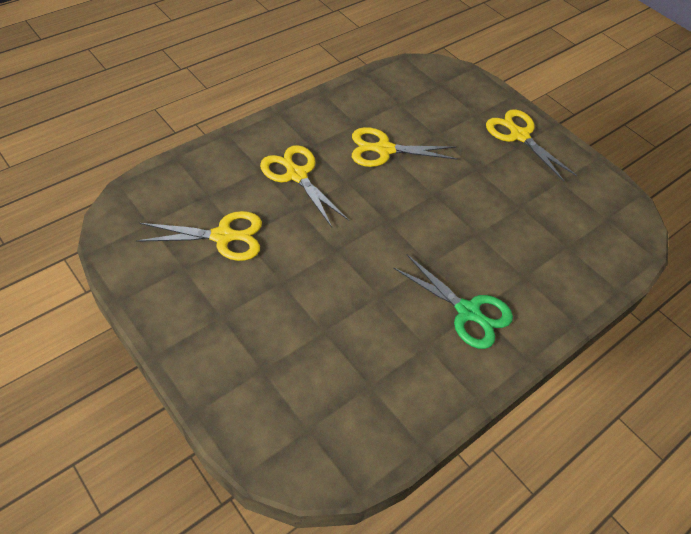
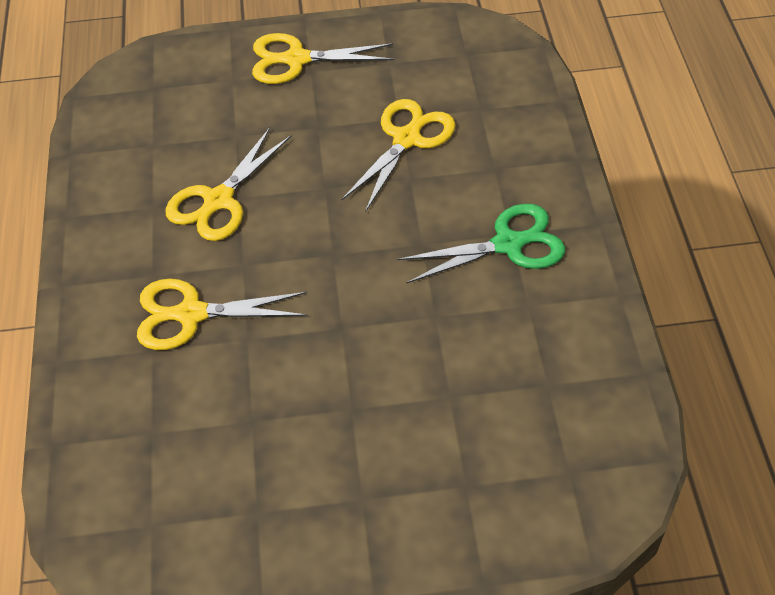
camera: 50 degrees left, 0 degrees up
yellow scissors [136,211,262,261] -> yellow scissors moved to [341,99,456,212]

